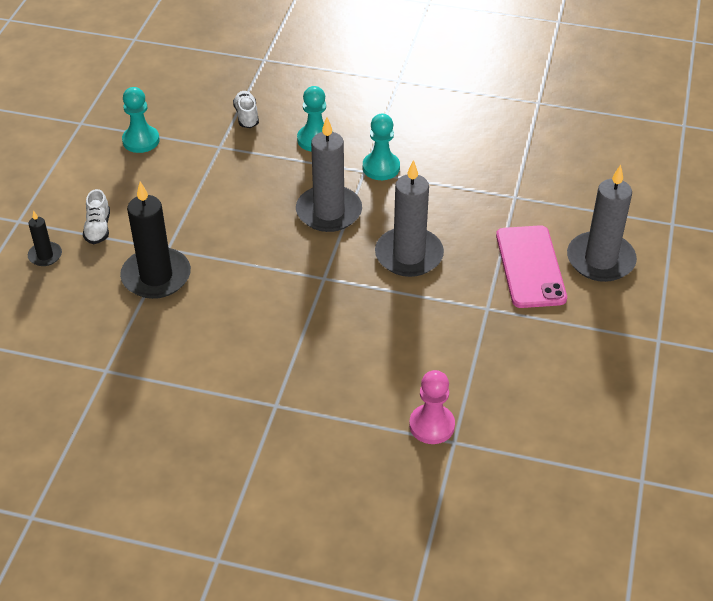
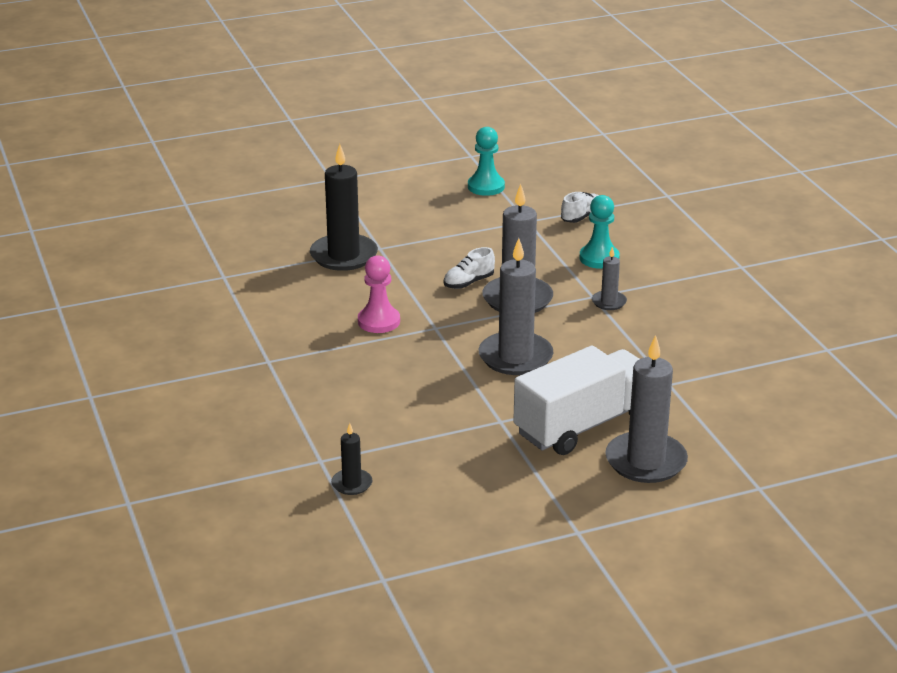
camera: 55 degrees right, 15 degrees down
black candle [28,211,62,266] -> black candle moved to [331,423,372,495]
white shoe [83,189,110,244] -> white shoe moved to [444,247,495,289]
turquoise pawn [363,114,400,180] -> grey candle [592,247,627,310]
pink pawn [409,370,455,444] -> pink pawn moved to [358,255,400,333]
pink phone [496,225,567,308] -> white truck [513,346,639,455]

